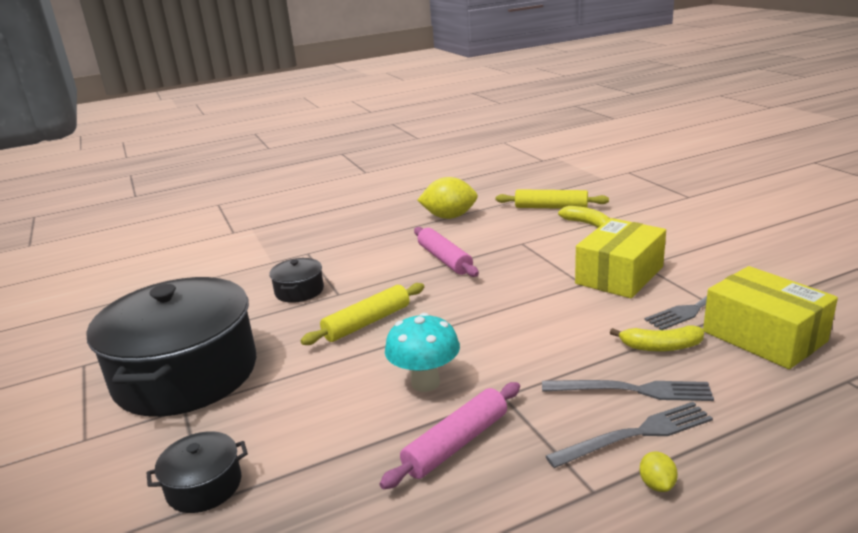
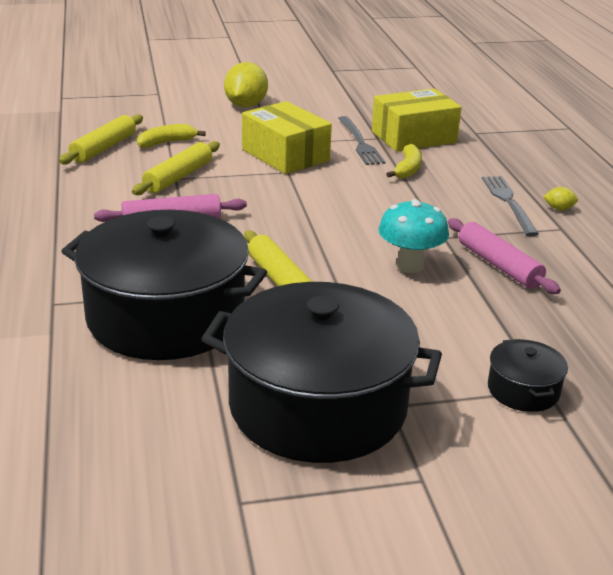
camera: 80 degrees left, 5 degrees up
black pot [269,258,324,303] -> black pot [61,210,267,360], size x2.40
yellow lemon [418,177,478,219] -> yellow lemon moved to [224,62,268,107]
grey fork [542,380,714,401] -> none
none -> yellow rolling pin [132,141,220,195]

